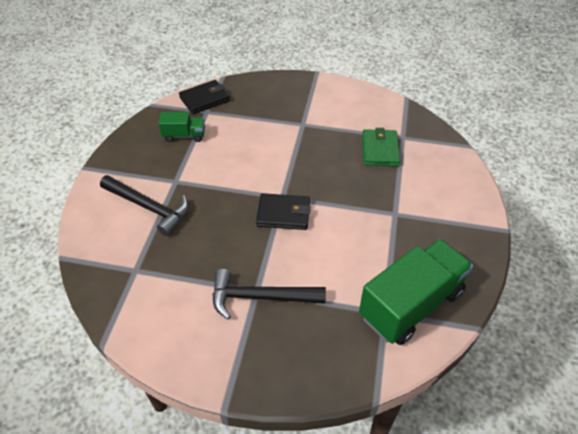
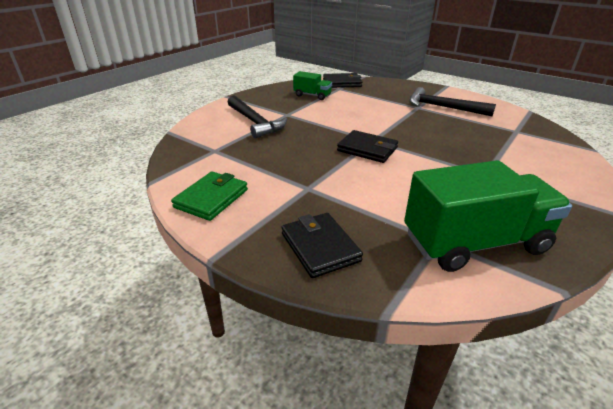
camera: 25 degrees right, 15 degrees down
black hammer [213,269,326,319] -> black hammer moved to [410,87,496,116]
green wallet [362,128,400,166] -> green wallet moved to [171,171,248,221]
none -> black wallet [281,213,363,278]

